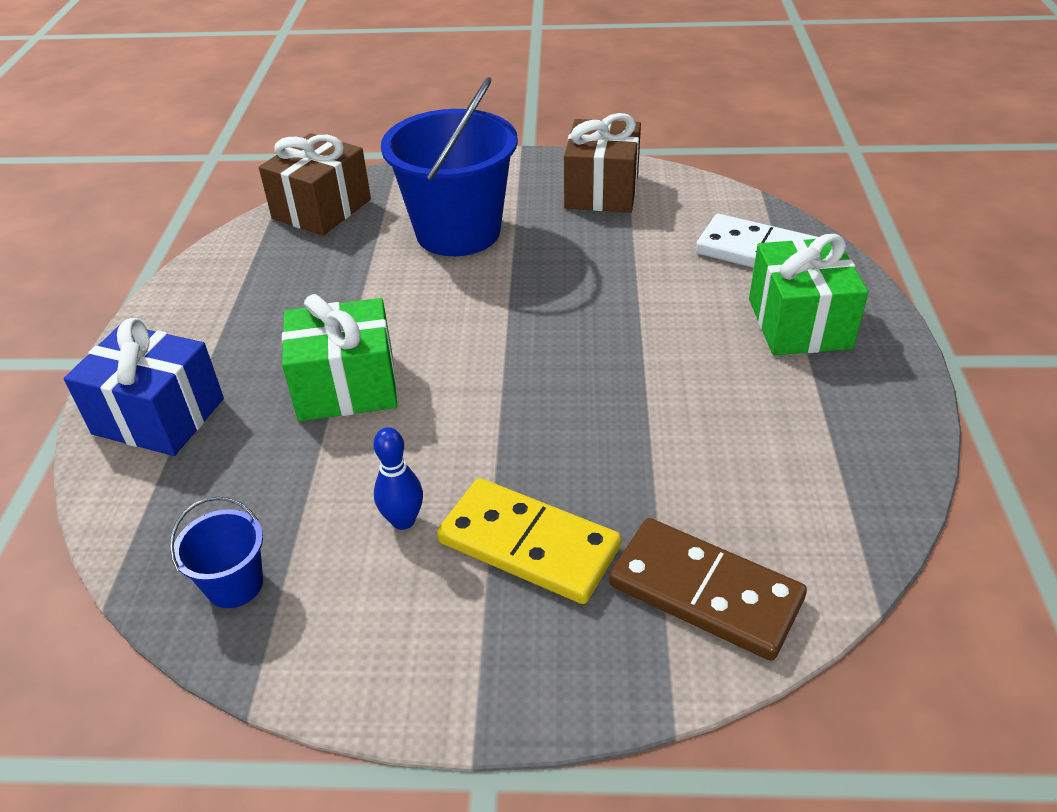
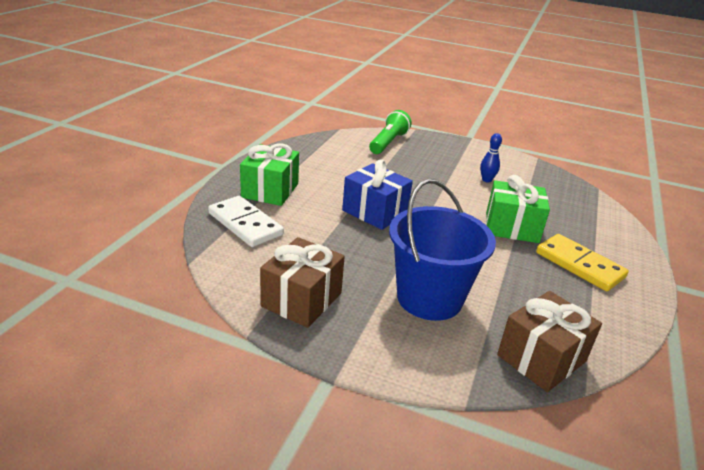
camera: 165 degrees left, 10 degrees down
blue gift [64,318,224,456] -> blue gift moved to [342,159,413,230]
blue bucket [170,497,263,608] -> none
yellow domino [437,478,621,604] -> yellow domino moved to [536,234,629,291]
brown domino [609,518,807,661] -> green flashlight [369,110,412,154]

